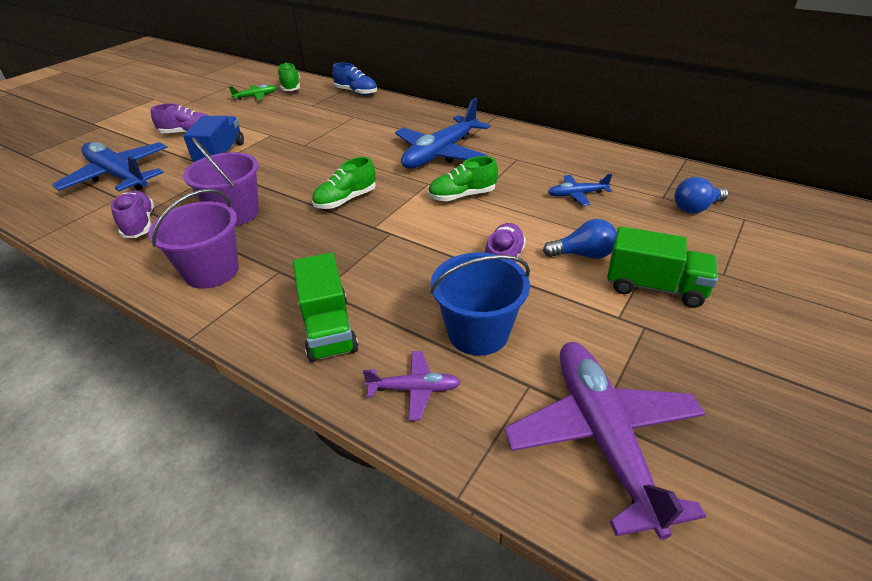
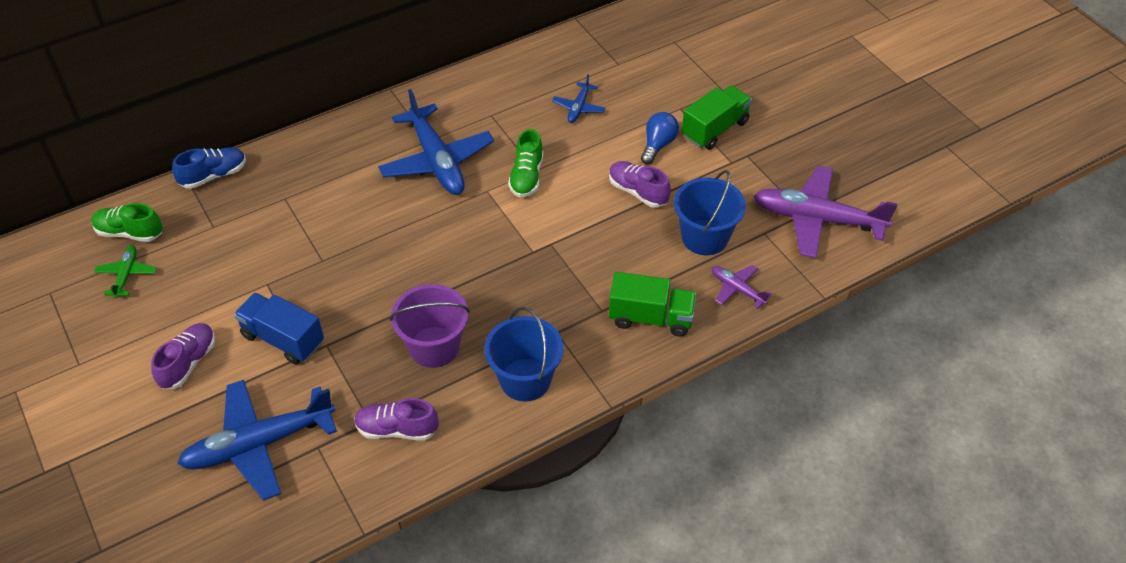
camera: 65 degrees left, 10 degrees up
purple bucket [148,189,239,289] -> blue bucket [484,307,564,402]
green shoe [312,157,376,209] -> none
purple plane [363,351,461,421] -> purple plane turned 75 degrees counterclockwise [712,265,772,309]
blue light bulb [674,177,729,213] -> none

